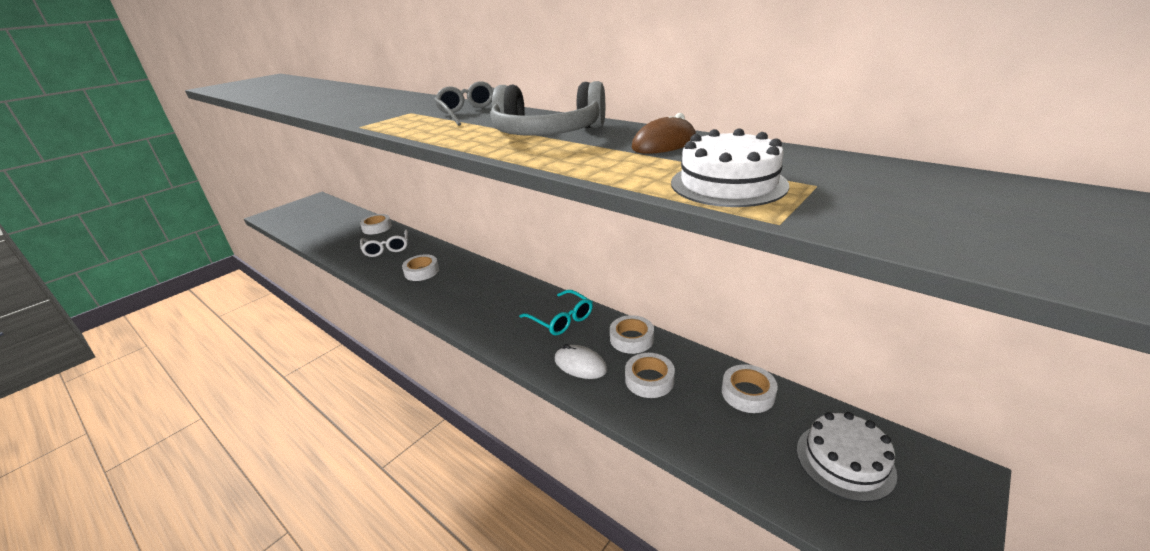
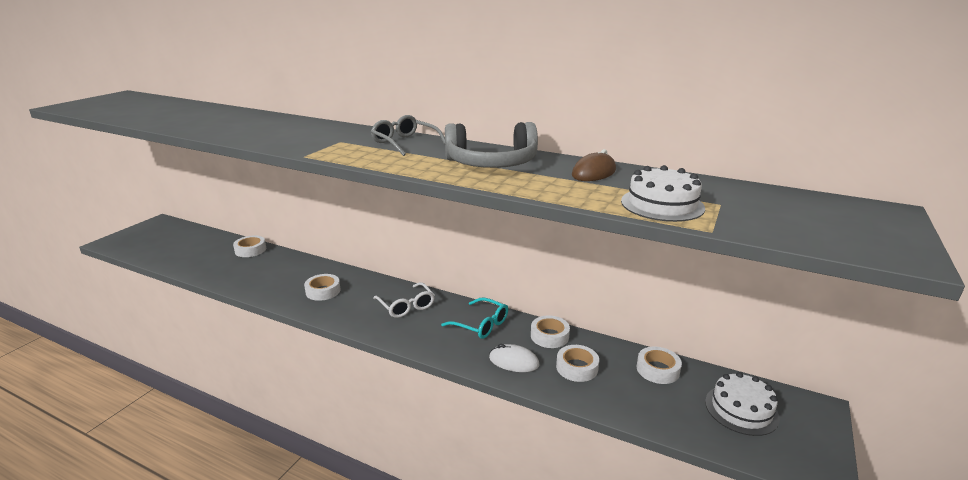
camera: 15 degrees left, 5 degrees down
white glasses [360,230,408,257] -> white glasses moved to [373,282,435,318]

